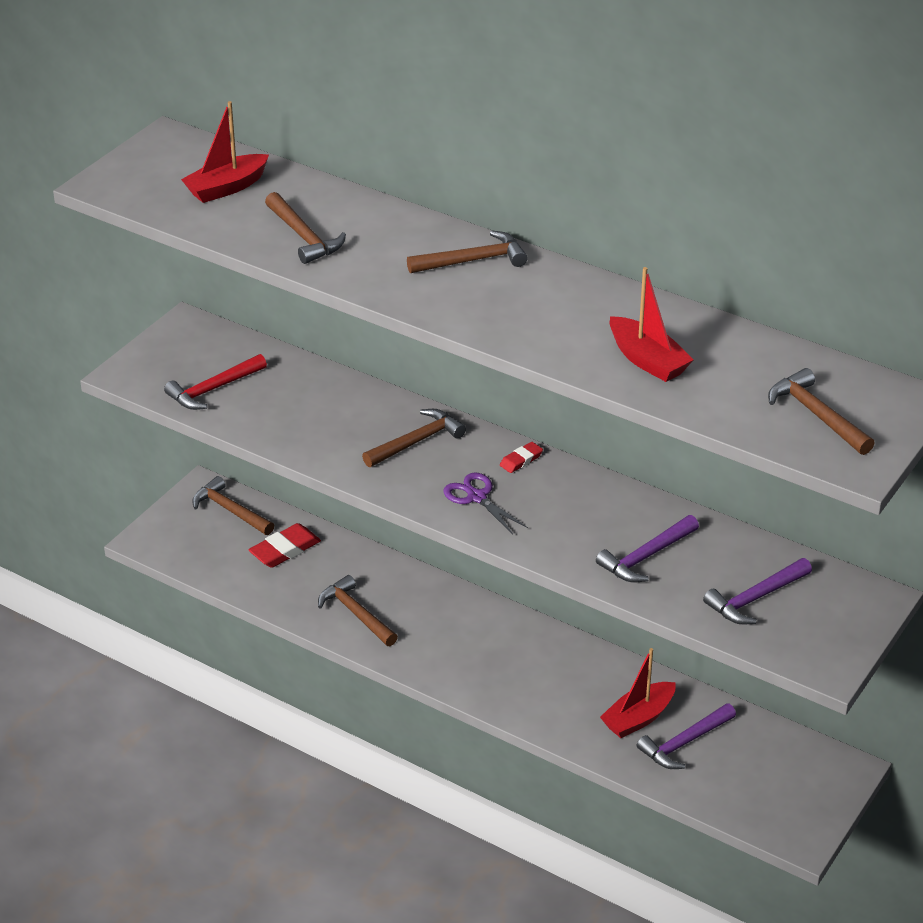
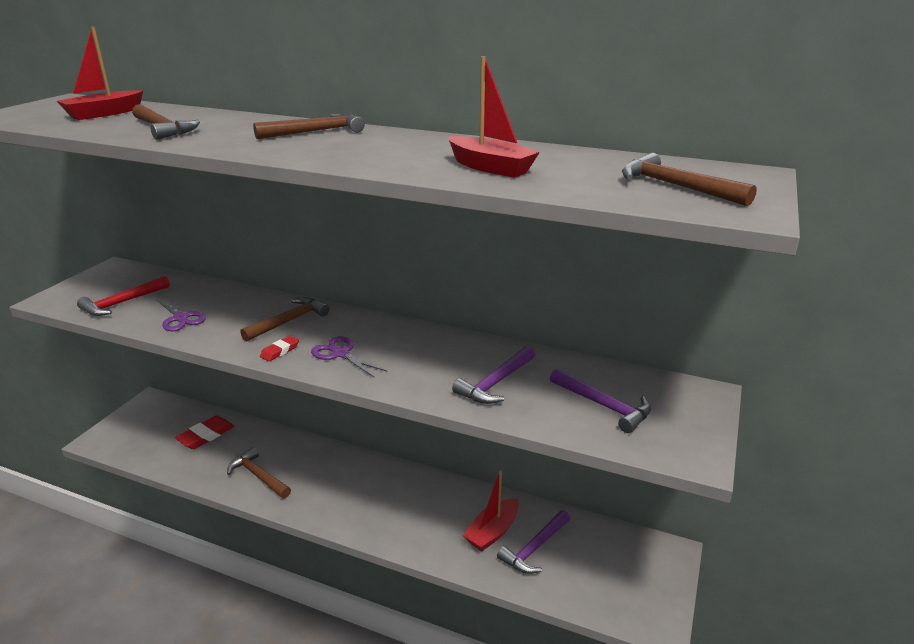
camera: 10 degrees left, 10 degrees down
brown hammer [192,476,274,535] -> none
red eraser [500,442,543,473] -> red eraser moved to [260,336,299,362]
purple hammer [703,558,812,624] -> purple hammer turned 90 degrees counterclockwise [550,368,651,433]
none -> purple scissors [156,294,206,331]

